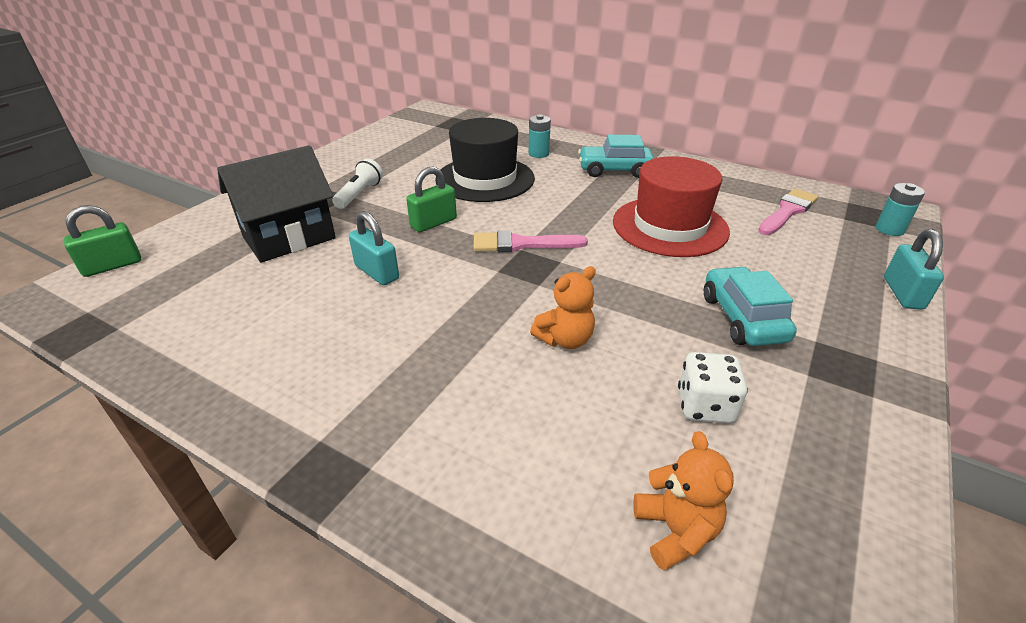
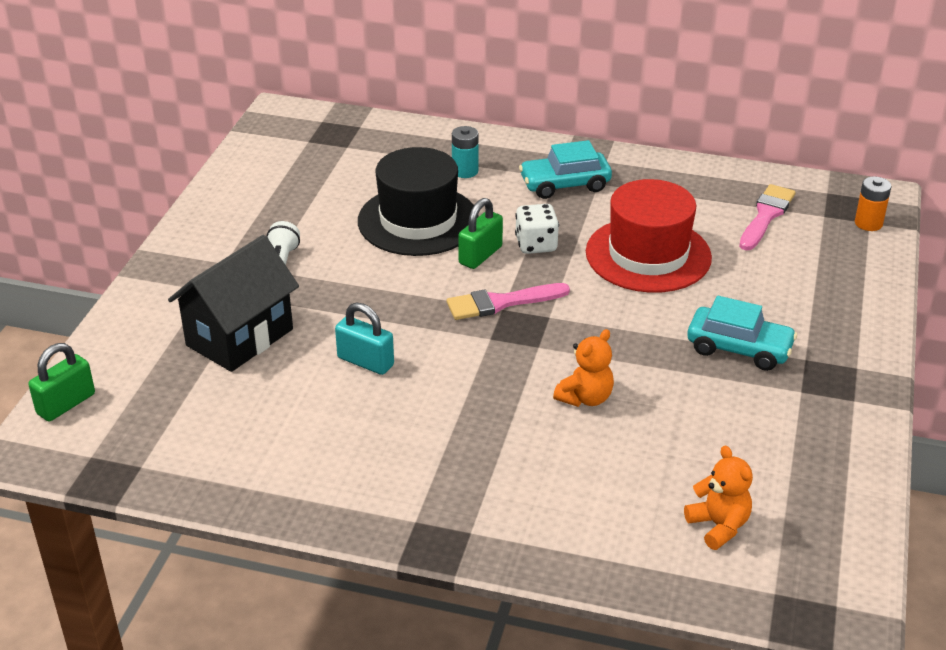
camera: 15 degrees left, 0 degrees up
green padlock [406,167,457,232] -> green padlock moved to [458,198,503,269]
white dice [678,352,748,423] -> white dice moved to [515,204,559,254]
turquoise car [704,266,797,346] -> turquoise car turned 135 degrees clockwise [687,296,797,371]
turquoise battery [876,183,925,236] -> orange battery [855,176,892,231]
turquoise padlock [884,229,944,310] -> none

